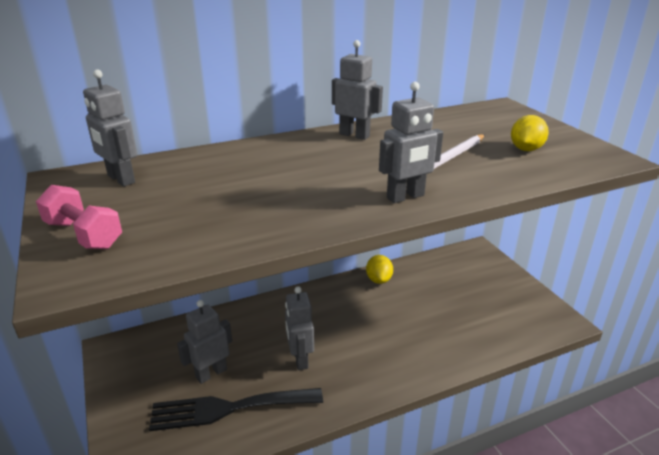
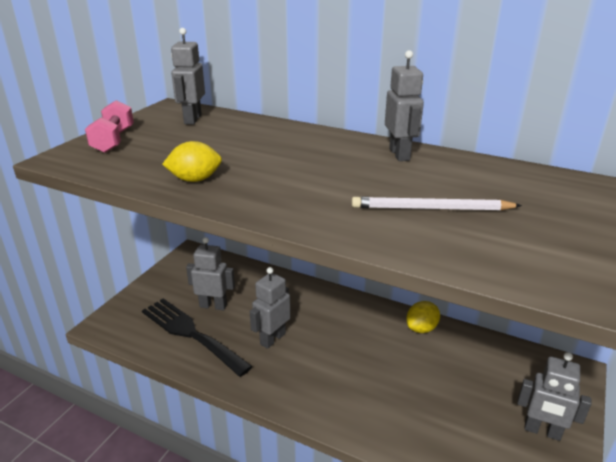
camera: 50 degrees right, 0 degrees up
grey robot [379,82,443,203] -> grey robot moved to [517,352,592,441]
yellow lemon [511,115,549,151] -> yellow lemon moved to [162,141,222,182]

